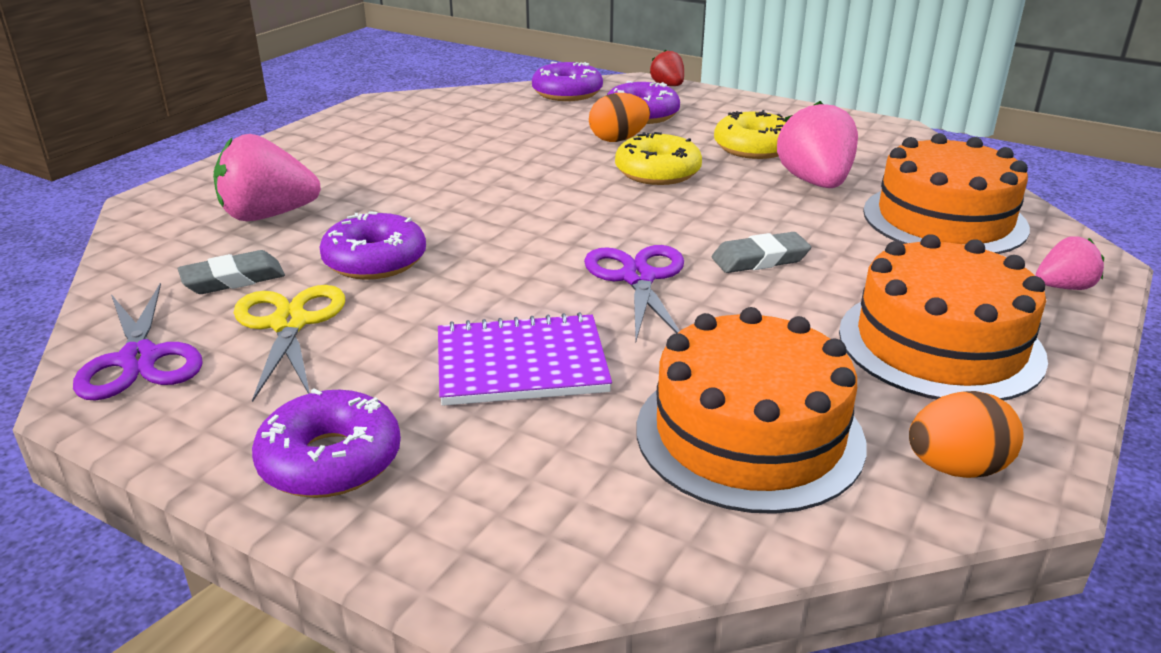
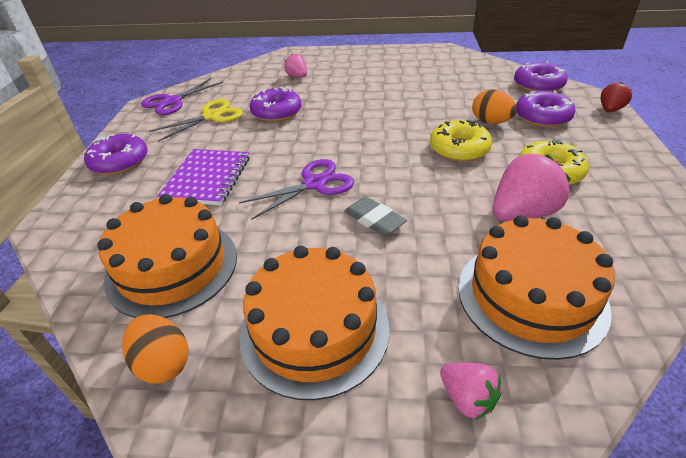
camera: 65 degrees right, 10 degrees up
grey eraser [177,250,285,294] -> none
pink strawberry [213,134,321,221] -> pink strawberry [284,53,307,78], size x0.56
purple notebook [438,312,612,406] -> purple notebook turned 45 degrees clockwise [158,149,249,205]

